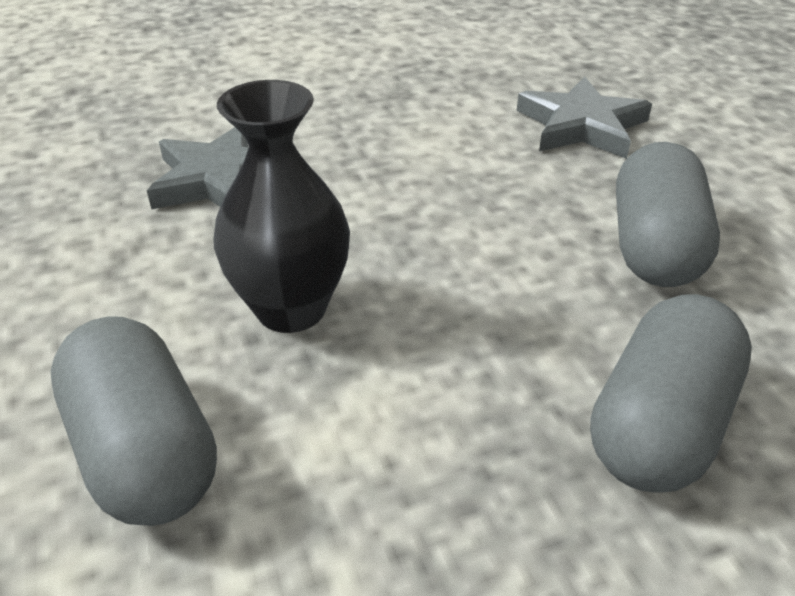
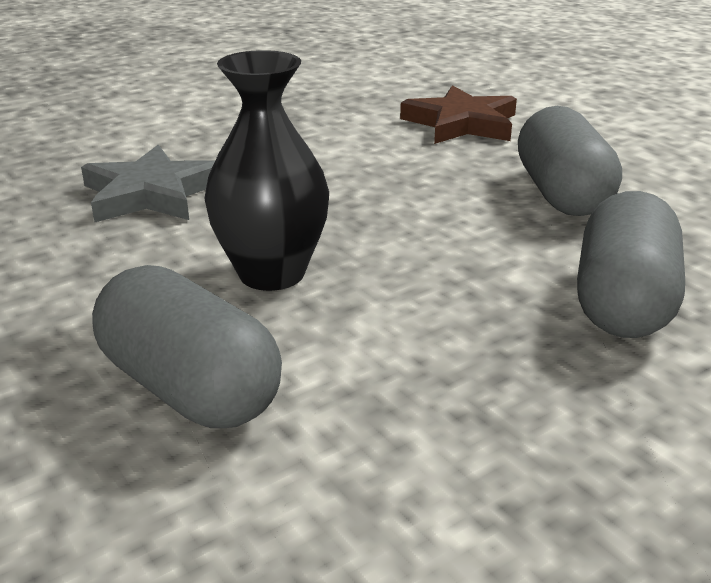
camera: 15 degrees left, 10 degrees down
grey star [517,77,652,159] -> brown star [400,85,517,144]

